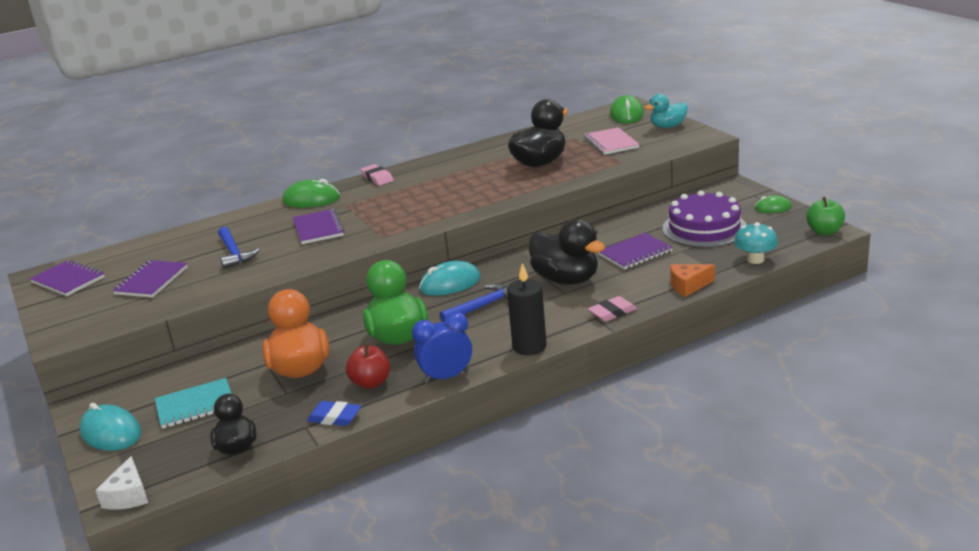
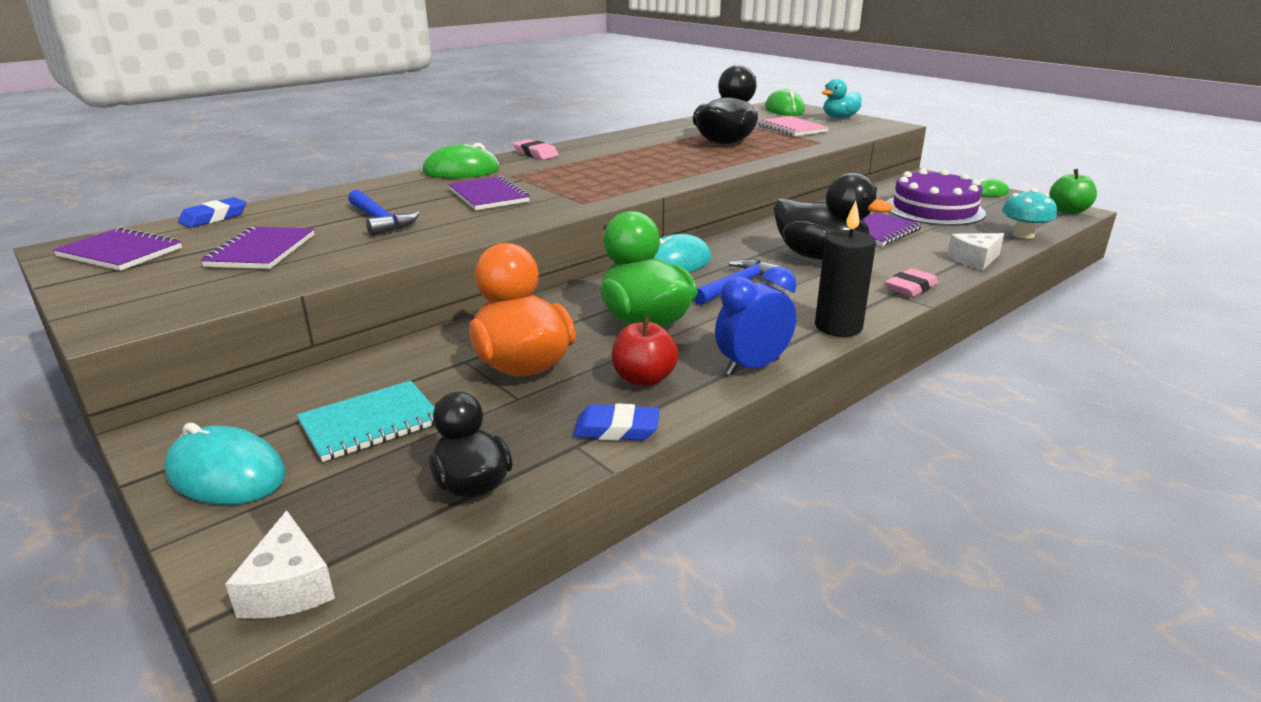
camera: 15 degrees left, 0 degrees up
orange cheese [670,264,715,297] -> white cheese [947,233,1004,270]
none -> blue eraser [178,197,246,228]

